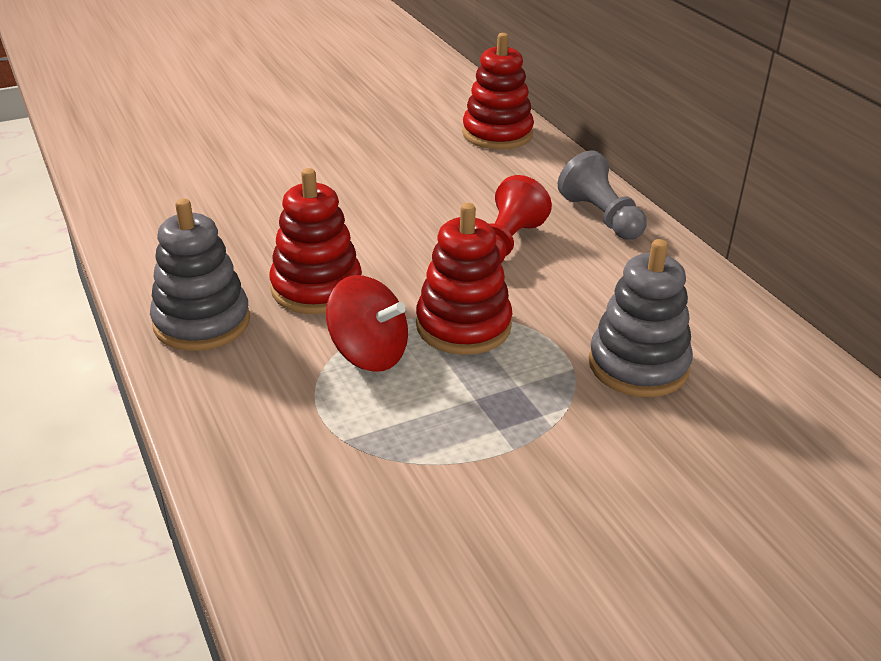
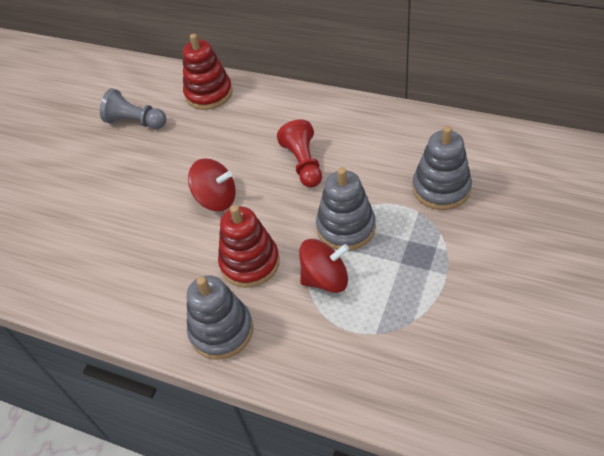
camera: 35 degrees left, 15 degrees up
red stacking toy [416,203,512,355] -> grey stacking toy [316,167,376,251]
grey pawn [558,151,647,240] -> grey pawn moved to [100,88,166,129]
none -> red spinning top [188,158,236,211]

